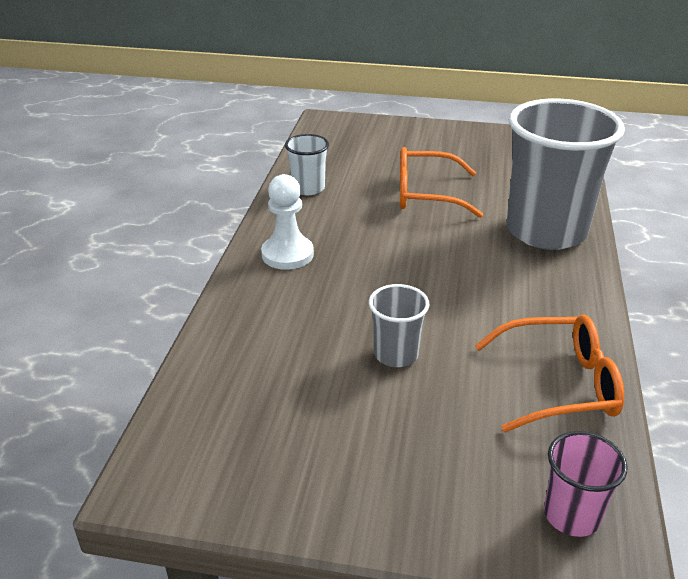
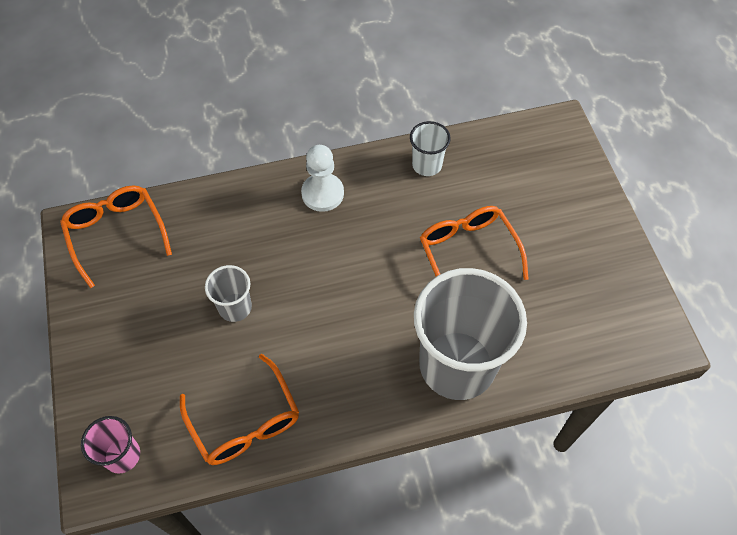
camera: 65 degrees right, 25 degrees up
none -> orange glasses [60,185,172,288]

